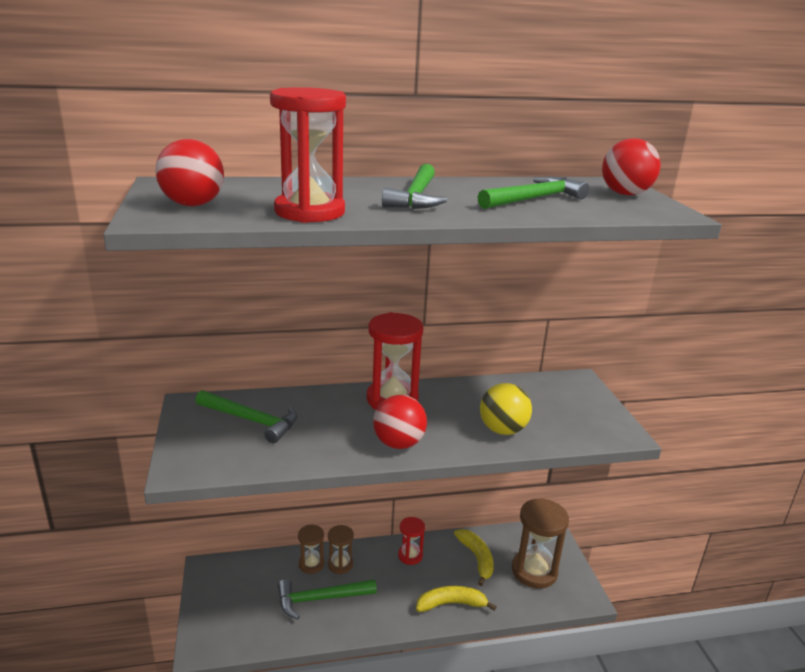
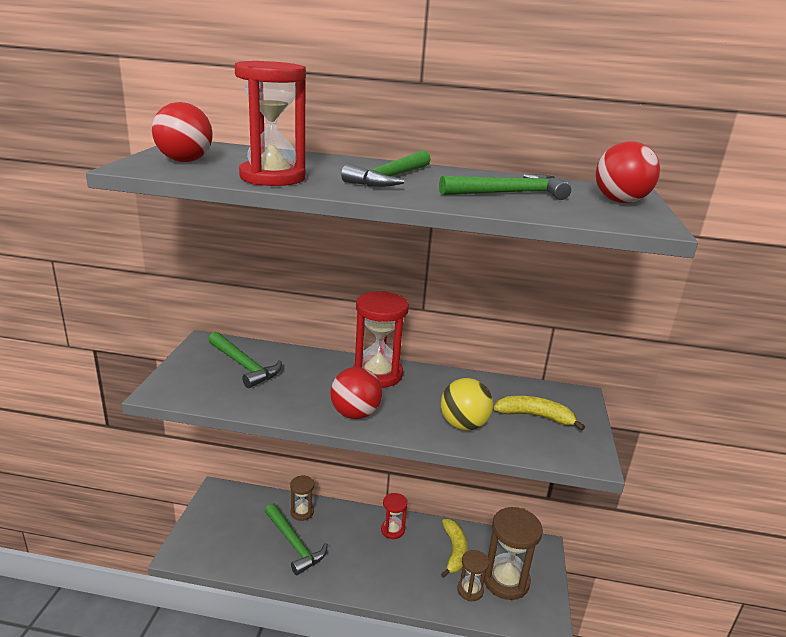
camera: 20 degrees right, 0 degrees up
green hammer [278,579,377,620] -> green hammer turned 135 degrees counterclockwise [265,503,328,575]
brown hourglass [328,525,354,574] -> brown hourglass moved to [457,550,489,601]
yellow banana [416,586,497,612] -> yellow banana moved to [494,396,585,431]

